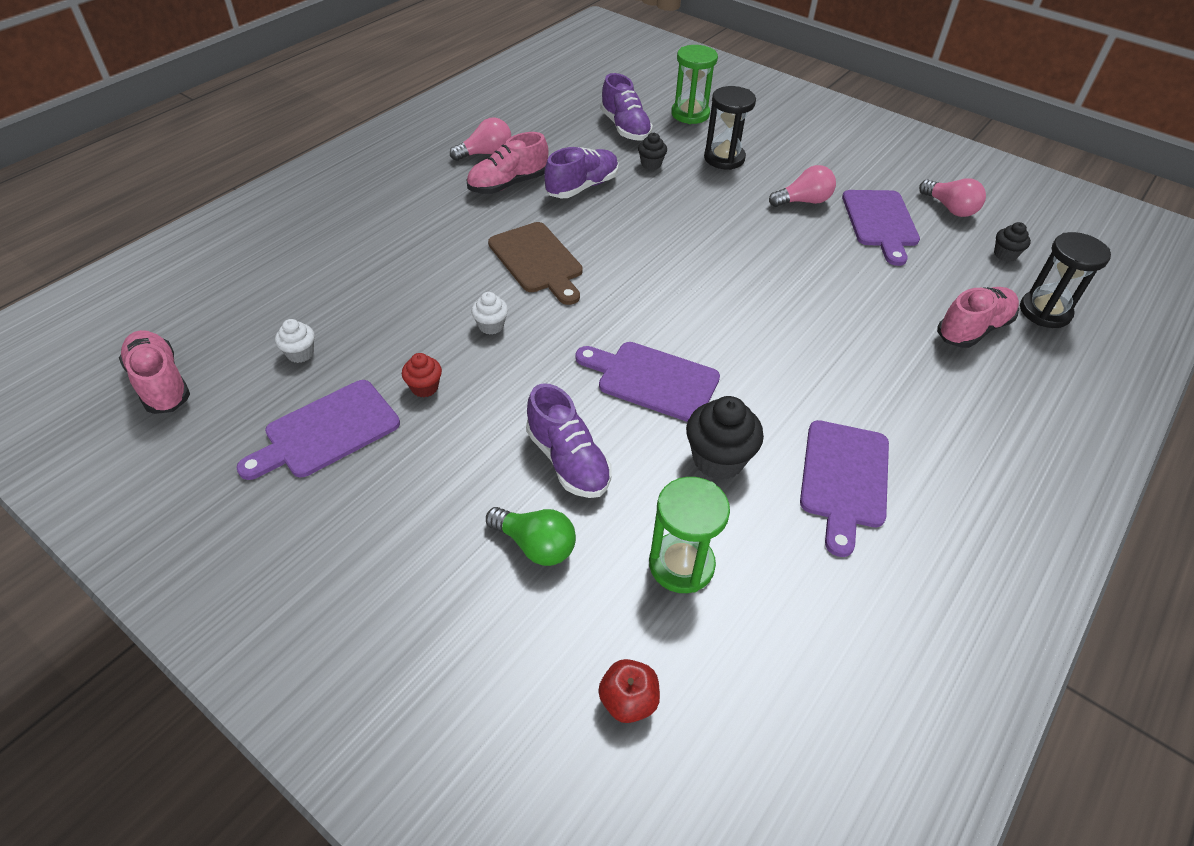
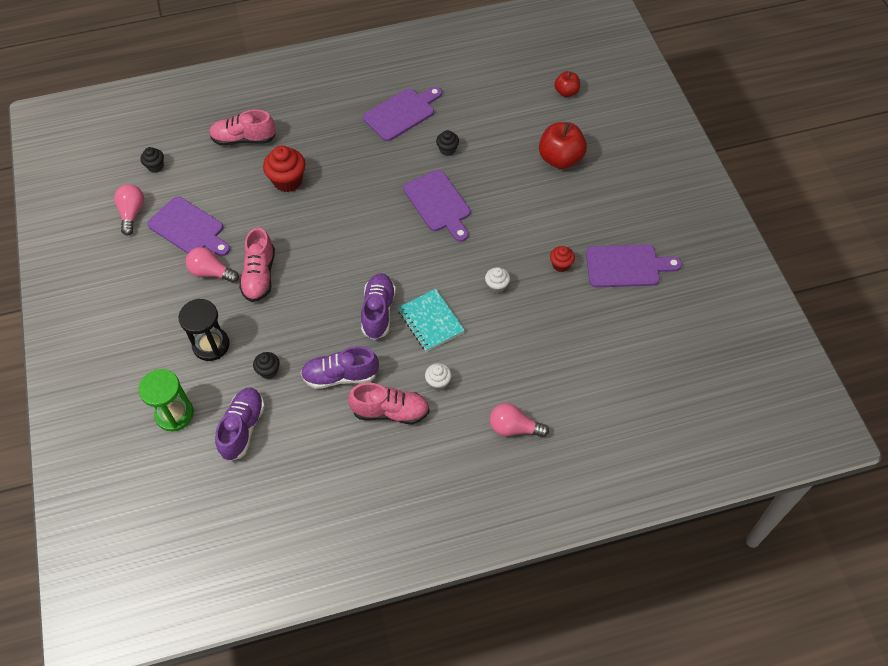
camera: 140 degrees left, 10 degrees up
pink shoe [119,330,190,414] -> pink shoe moved to [239,228,275,302]
white cupcake [275,319,315,363] -> white cupcake moved to [425,363,452,391]
pink light bulb [450,117,511,161] -> pink light bulb moved to [490,403,549,437]
green light bulb [486,507,576,566] -> red apple [539,122,587,169]
brown cutting board [488,222,583,305] -> turquoise notebook [398,289,465,352]
purple shoe [526,383,612,498] -> purple shoe moved to [361,273,396,340]
green hourglass [649,477,730,593] -> none
black cupcake [686,396,764,480] -> black cupcake [436,130,459,156], size x0.56
purple cutting board [842,190,920,266] -> purple cutting board turned 90 degrees clockwise [147,196,230,256]
black hourglass [1020,232,1111,328] -> none
none -> red cupcake [263,145,306,192]

